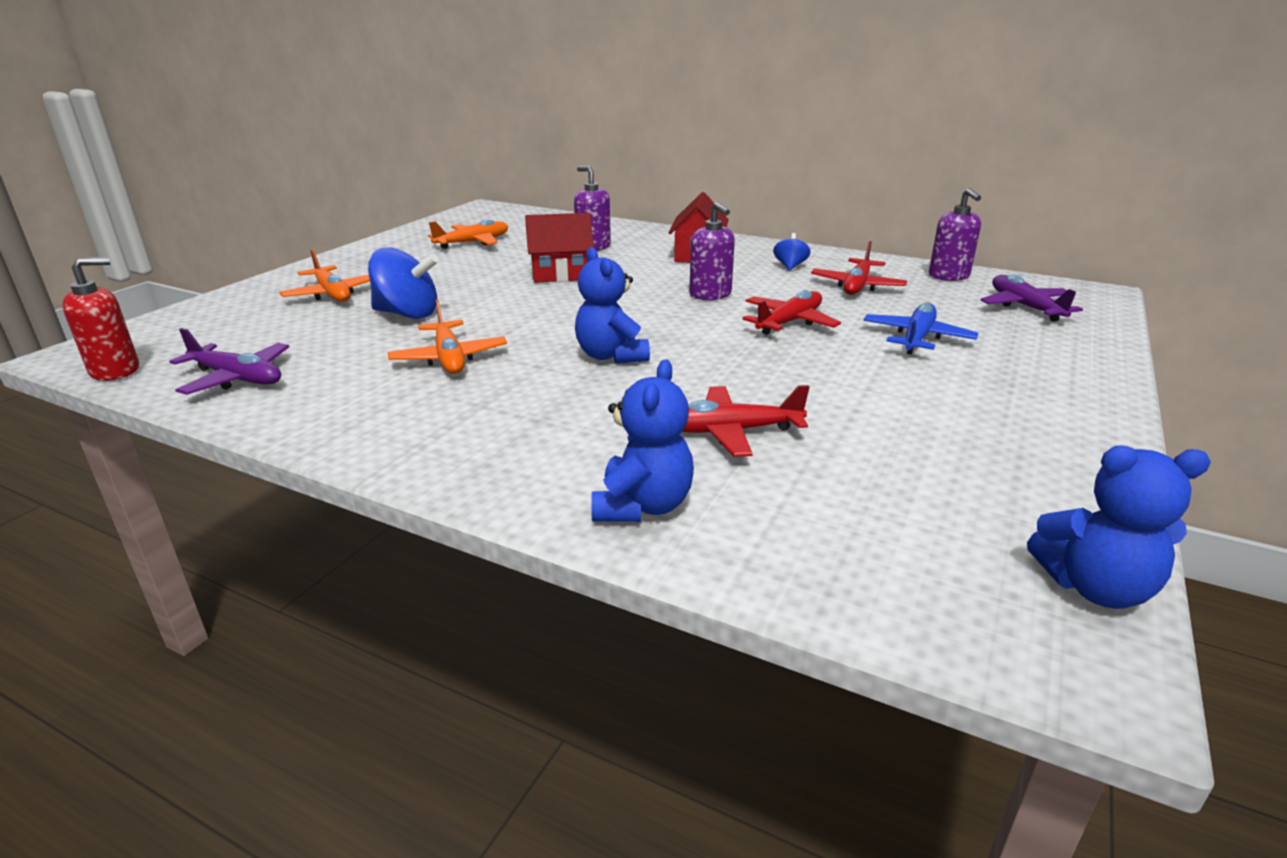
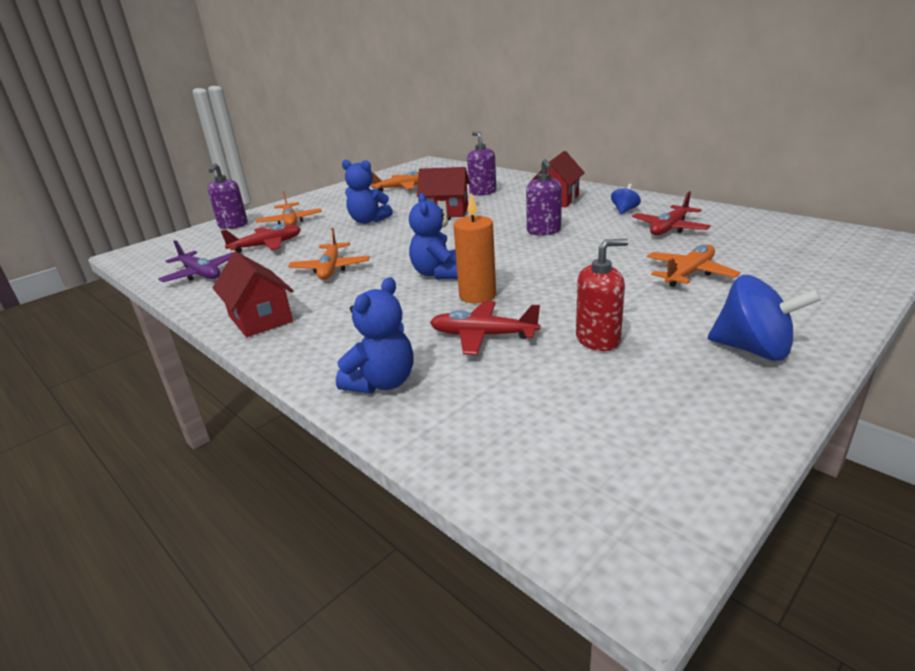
camera: 20 degrees right, 0 degrees up
red soap dispenser [62,257,139,381] -> red soap dispenser moved to [576,239,628,351]
blue spinning top [368,248,439,319] -> blue spinning top moved to [708,275,822,361]
red plane [742,290,841,335] -> red plane moved to [221,224,301,253]
blue plane [863,303,978,355] -> orange plane [647,245,741,287]
purple soap dispenser [929,188,981,281] -> purple soap dispenser moved to [208,163,248,229]
purple plane [981,275,1083,322] -> none
blue teddy bear [1027,446,1211,609] -> blue teddy bear moved to [342,160,393,224]
none -> red house [213,252,294,337]
none -> orange candle [453,193,496,303]

